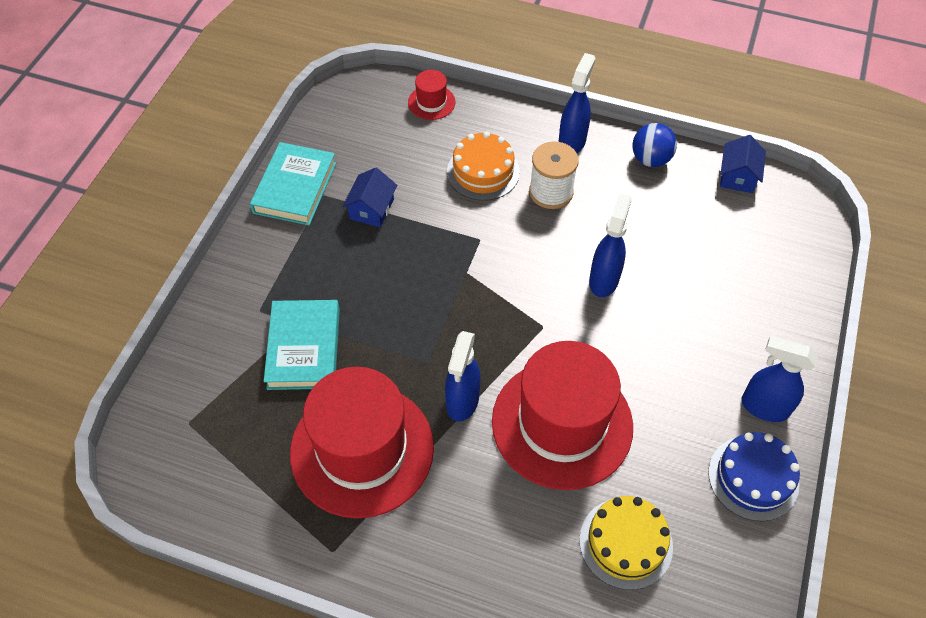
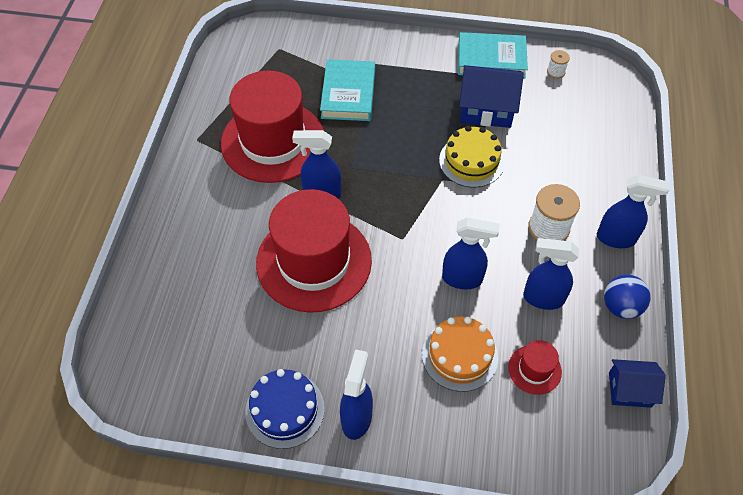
camera: 80 degrees right, 0 degrees up
turquoise book [264,300,340,390] -> turquoise book turned 75 degrees counterclockwise [320,59,375,121]
blue house [343,168,397,227] -> blue house [459,65,524,128], size x1.61
red hat [408,70,456,120] -> red hat moved to [508,340,562,395]
orange cake [447,132,520,201] -> orange cake moved to [422,317,498,392]
yellow cake [579,496,673,590] -> yellow cake moved to [439,126,505,188]
none -> blue spray bottle [523,238,579,310]
none -> white spool [547,50,570,78]

